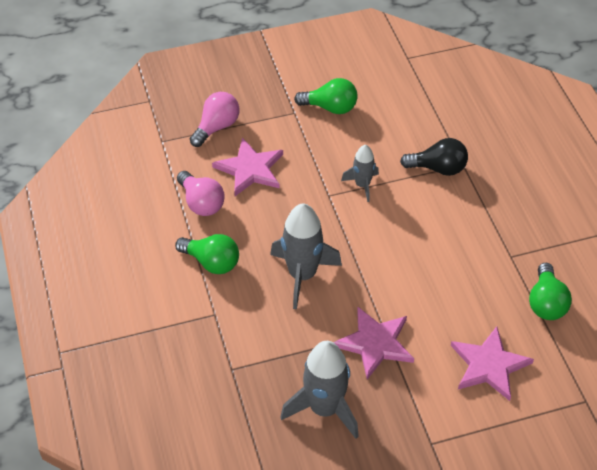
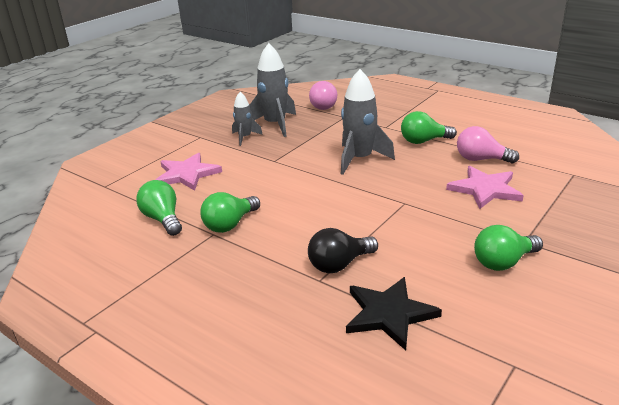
camera: 145 degrees right, 20 degrees down
pink light bulb [190,92,240,147] -> pink light bulb moved to [309,81,337,110]
pink star [333,307,414,379] -> none
grey rocket [341,145,379,202] -> grey rocket moved to [232,92,263,146]
none -> green light bulb [200,192,260,233]
none -> black star [346,277,442,350]

